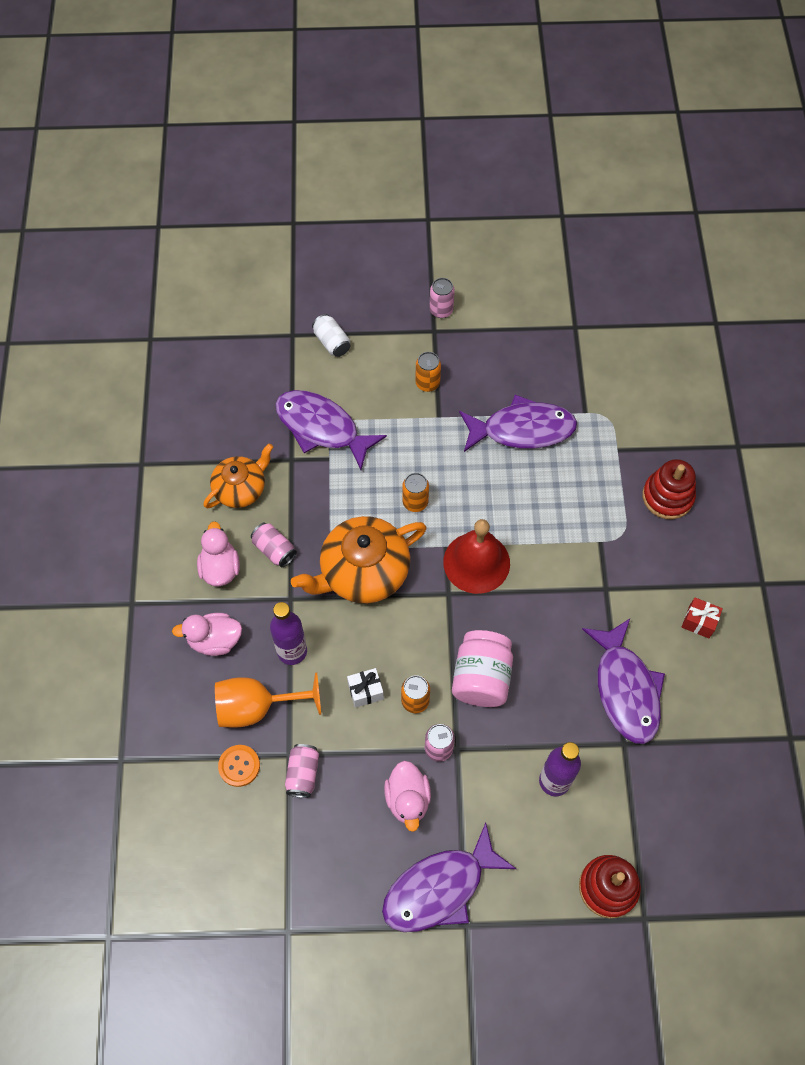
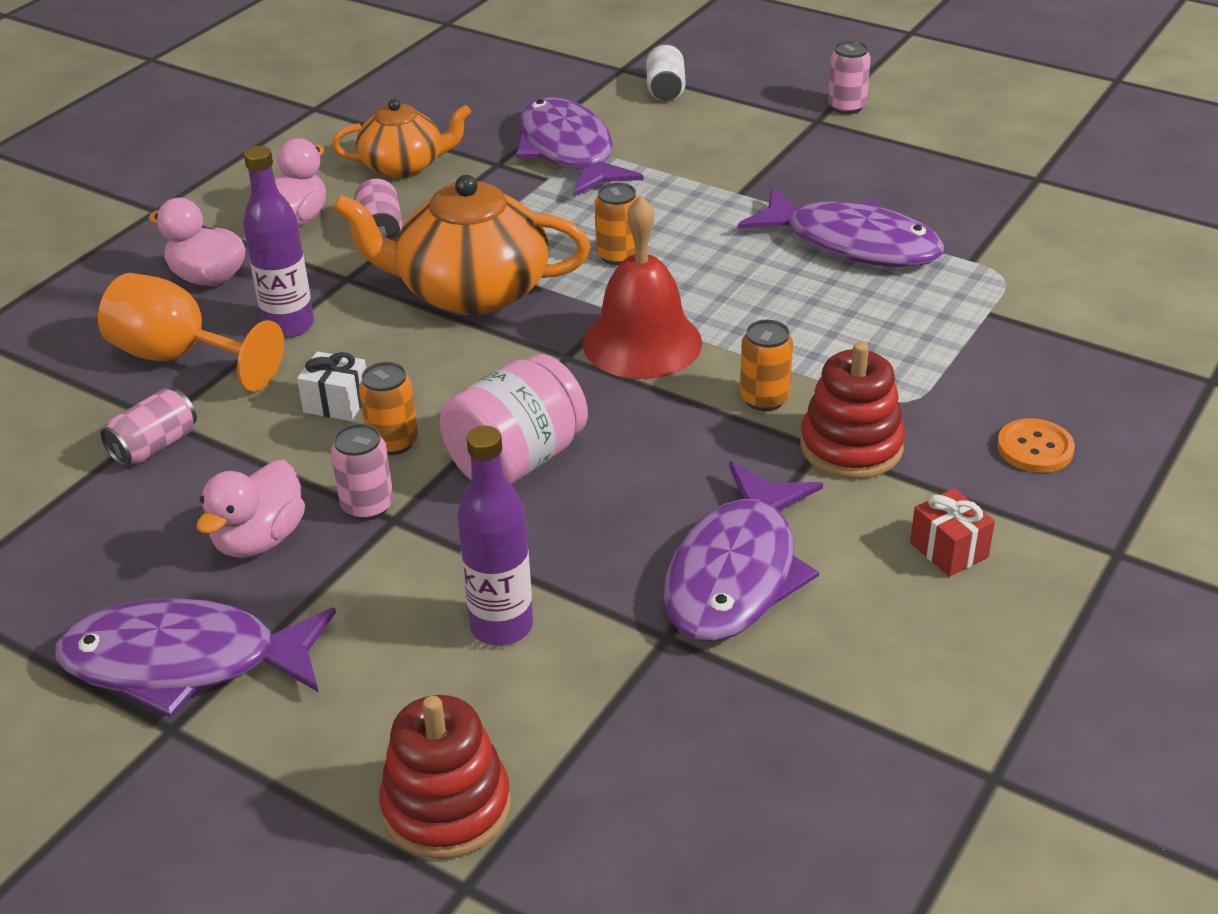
camera: 35 degrees right, 25 degrees down
orange button [218,745,260,787] -> orange button moved to [997,418,1075,473]
orange can [415,352,441,392] -> orange can moved to [740,319,793,411]
red stacking toy [642,459,696,519] -> red stacking toy moved to [800,342,905,479]

